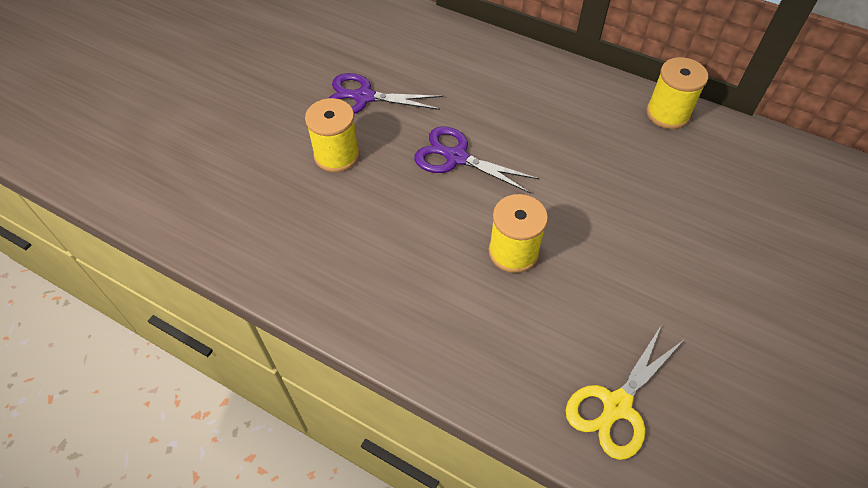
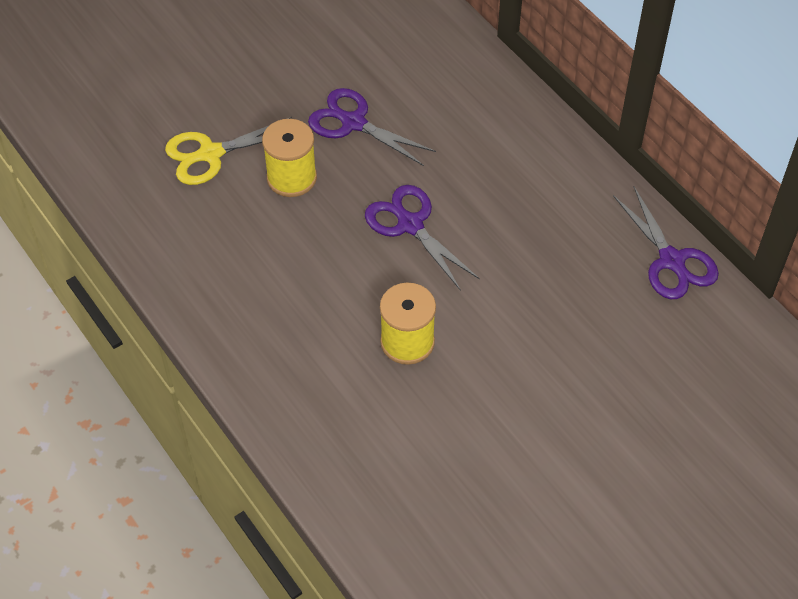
camera: 25 degrees right, 0 degrees up
yellow scissors [566,326,685,460] -> yellow scissors moved to [165,117,292,185]
yellow spool [646,57,708,129] -> purple scissors [613,187,719,299]

